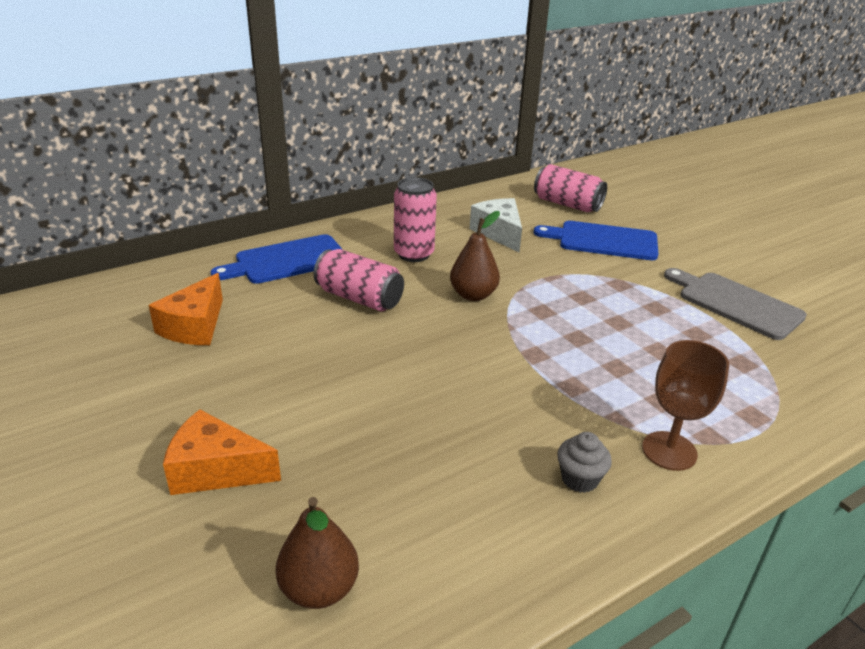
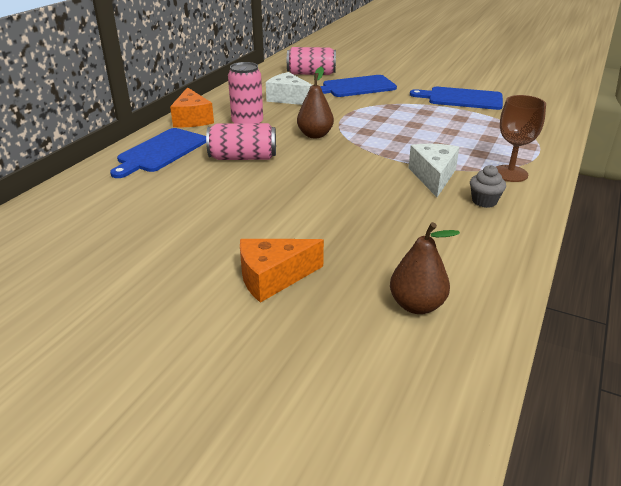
camera: 30 degrees left, 0 degrees up
orange cheese [149,273,223,345] -> orange cheese moved to [170,87,214,127]
grey cutting board [664,268,807,340] -> blue cutting board [410,87,503,110]
none -> white cheese [408,144,459,197]

